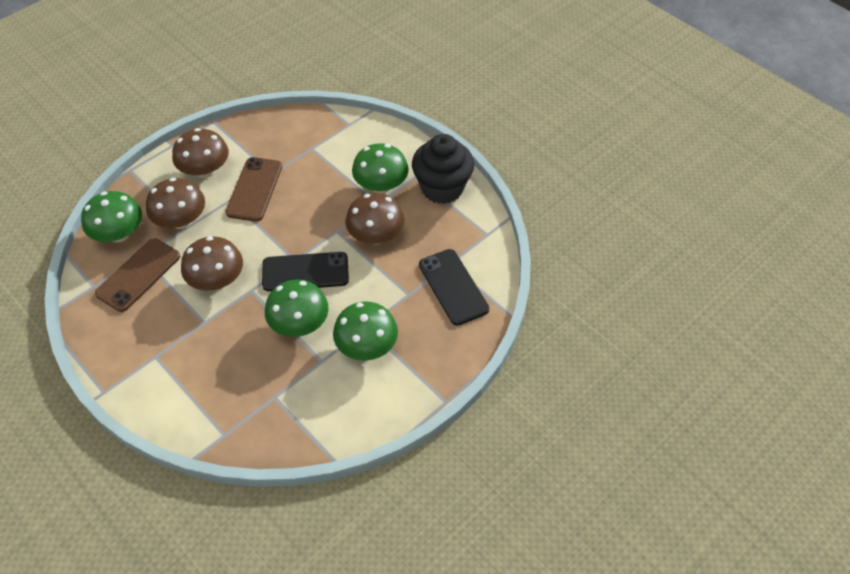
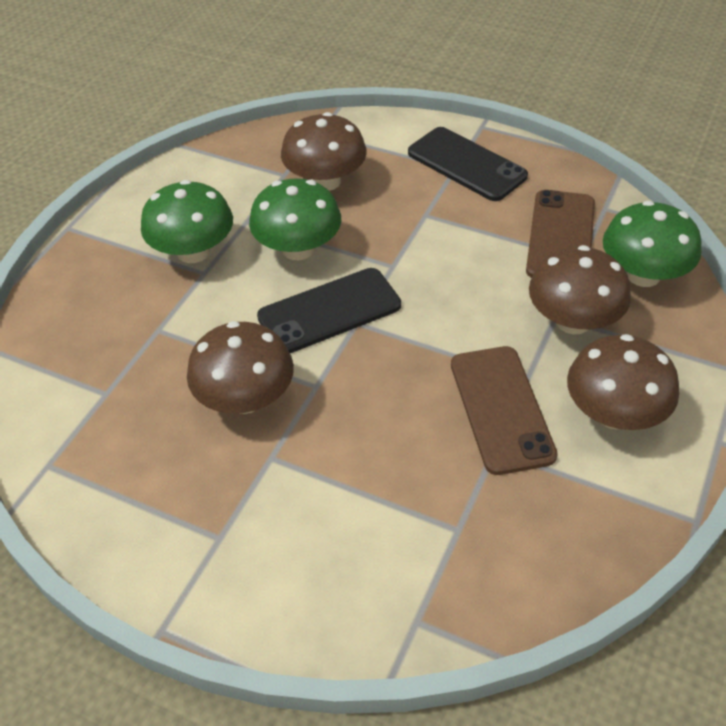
camera: 160 degrees right, 5 degrees down
brown mushroom [181,236,243,291] -> brown mushroom moved to [281,112,367,191]
green mushroom [352,143,409,193] -> none
black cupcake [412,134,474,204] -> none
black phone [419,249,489,326] -> black phone moved to [408,127,528,201]

